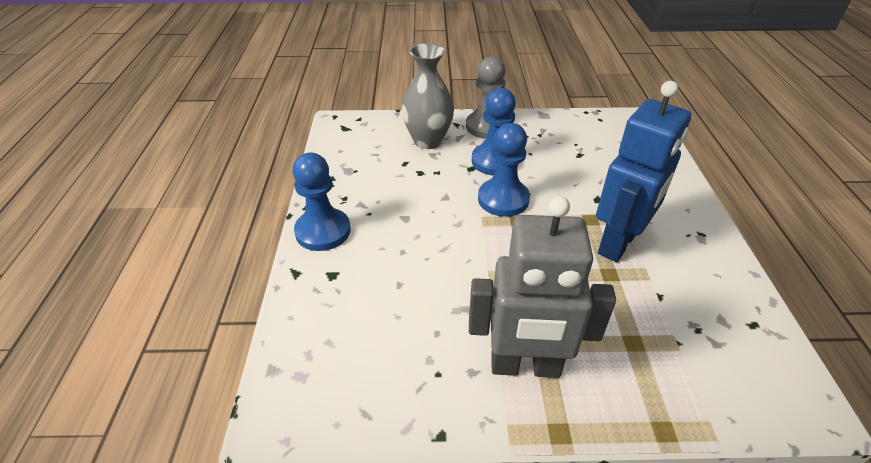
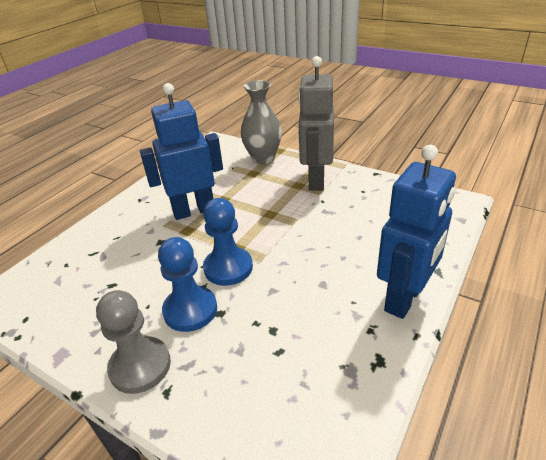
camera: 145 degrees left, 5 degrees down
blue pawn [292,153,351,251] -> blue robot [377,145,456,319]
grey vase [401,43,454,149] -> grey vase moved to [240,80,282,164]
grey robot [469,196,616,378] -> grey robot turned 120 degrees counterclockwise [298,56,334,191]

